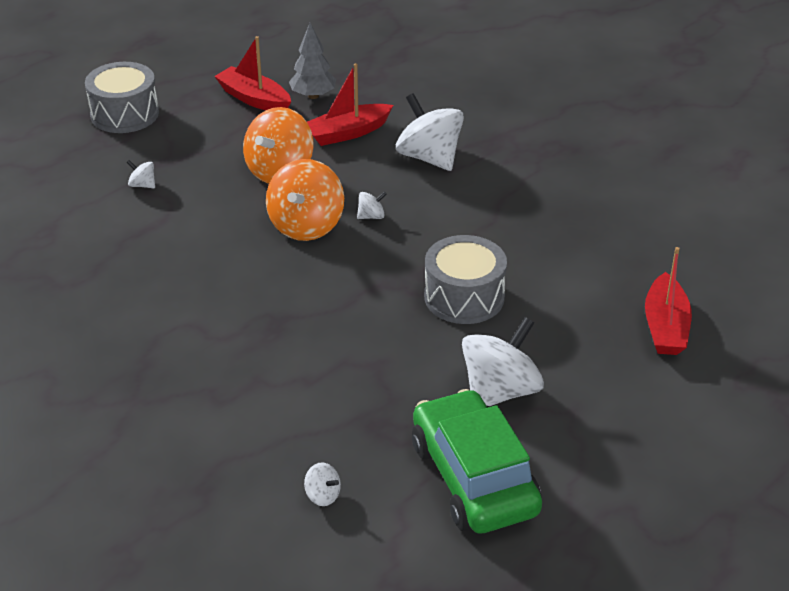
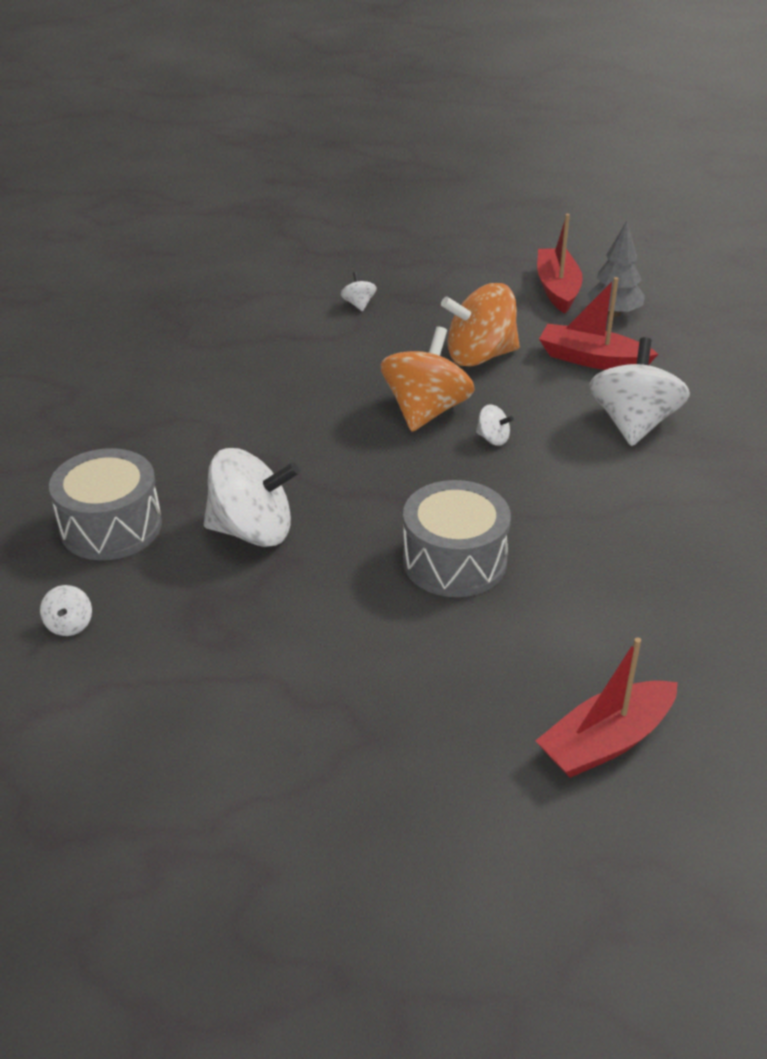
camera: 50 degrees right, 0 degrees up
grey drum [85,62,159,133] -> grey drum moved to [49,448,162,560]
orange spinning top [266,159,344,241] -> orange spinning top turned 135 degrees clockwise [381,327,475,432]
green car [412,389,542,534] -> none
white spinning top [462,317,544,406] -> white spinning top moved to [204,448,300,547]

